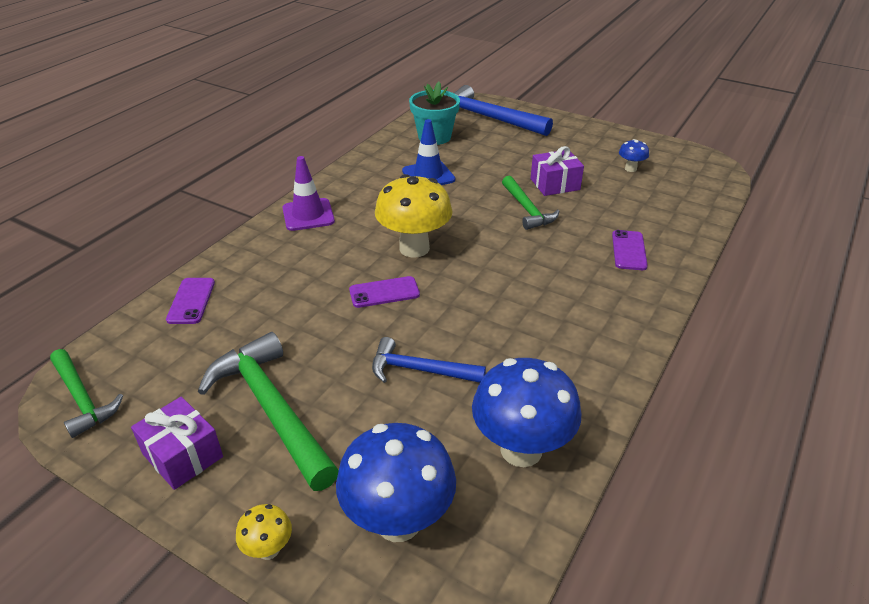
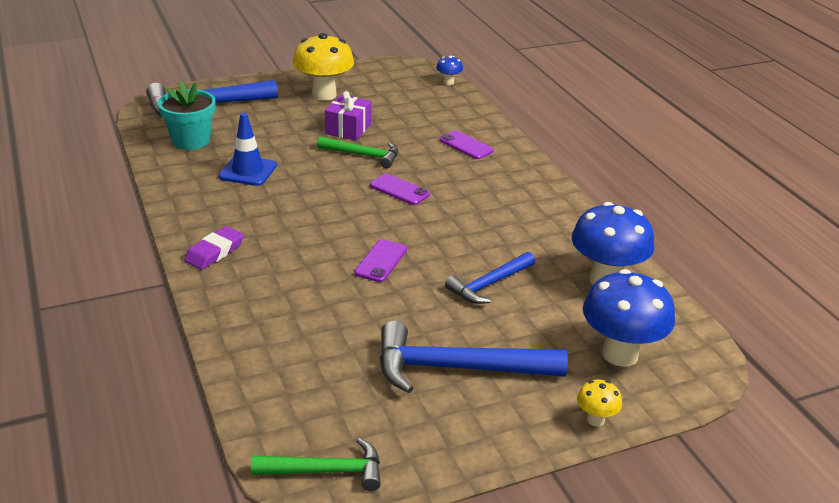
camera: 55 degrees left, 5 degrees down
purple gift [131,397,223,490] -> none
purple phone [166,278,215,324] -> purple phone moved to [370,174,430,205]
green hammer [198,332,339,491] -> blue hammer [379,321,568,393]
purple traffic cone [282,156,335,231] -> purple eraser [184,226,244,270]
yellow mushroom [375,174,453,258] -> yellow mushroom moved to [293,33,354,101]
blue mushroom [619,139,649,172] -> blue mushroom moved to [436,56,463,85]

